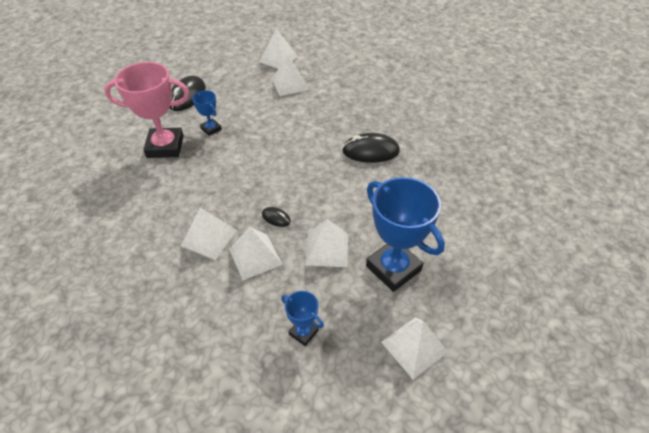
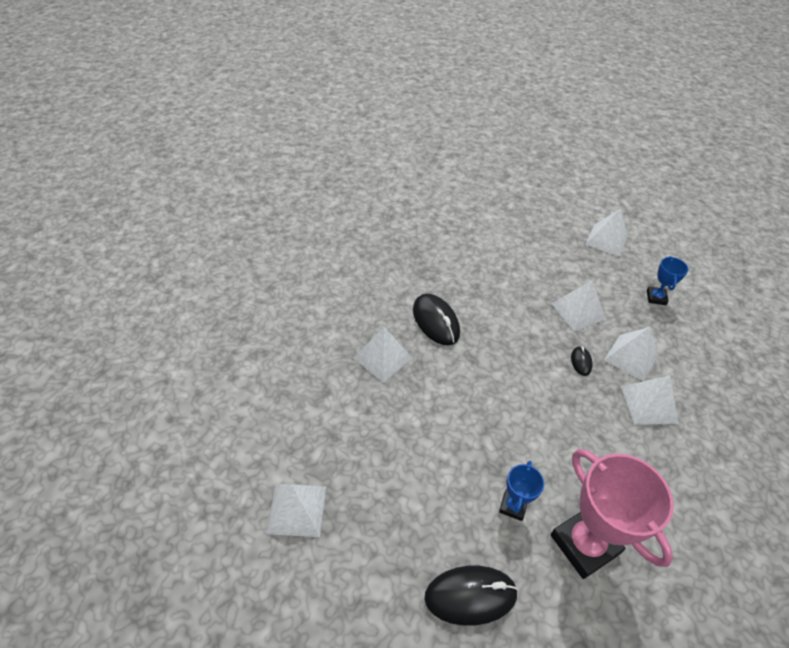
camera: 120 degrees left, 0 degrees up
white pyramid [272,54,309,96] -> white pyramid moved to [353,327,413,383]
blue trophy [366,177,445,292] -> none

